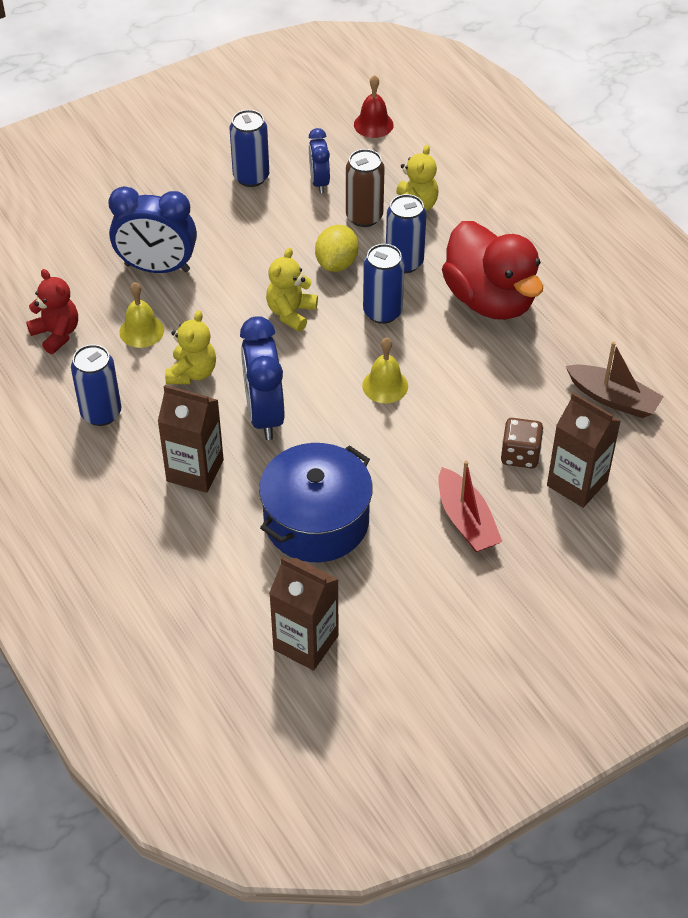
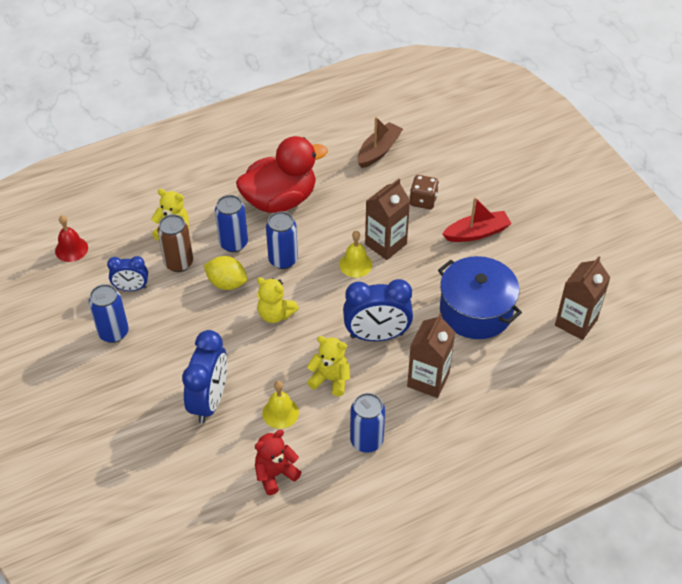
camera: 85 degrees left, 0 degrees up
brown carton [547,392,621,508] -> brown carton moved to [365,179,410,260]

